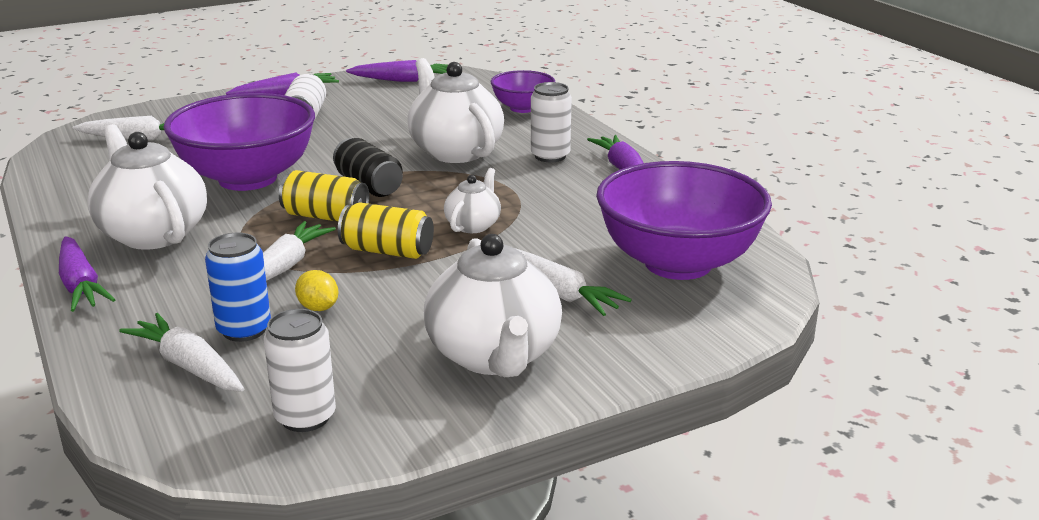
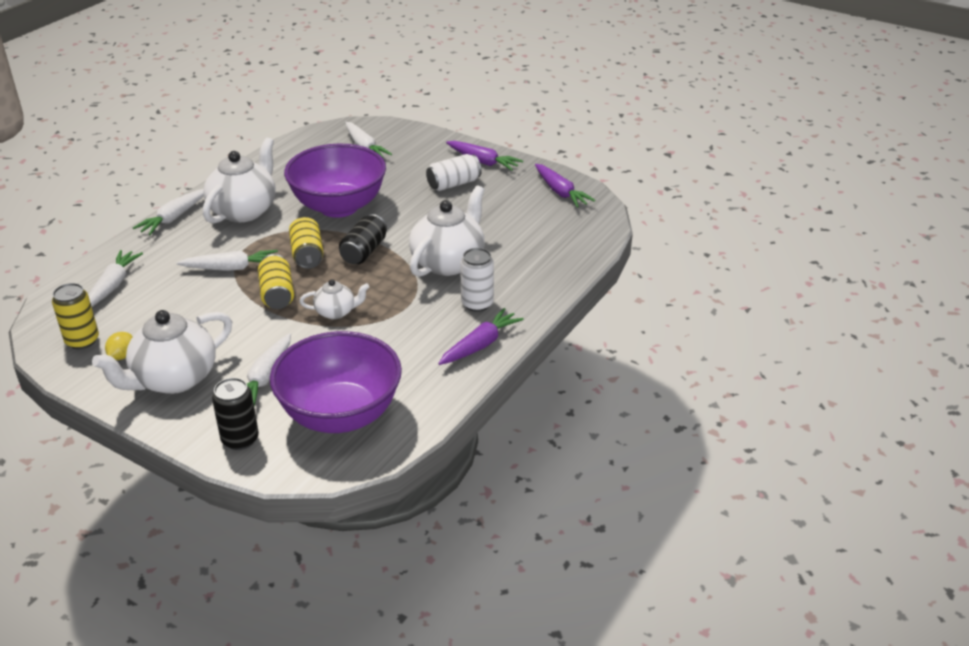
camera: 60 degrees right, 10 degrees up
purple carrot [59,236,116,312] -> white carrot [133,189,204,235]
blue can [205,233,271,342] -> none
white can [264,309,336,432] -> yellow can [52,283,99,349]
yellow lemon [295,270,339,311] -> yellow lemon moved to [105,332,132,360]
purple bowl [491,70,555,113] -> none
none -> black can [212,378,259,450]

